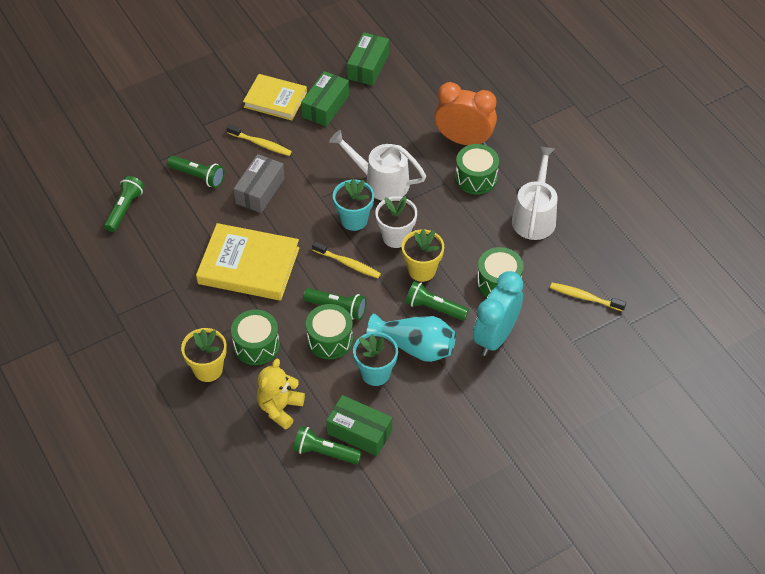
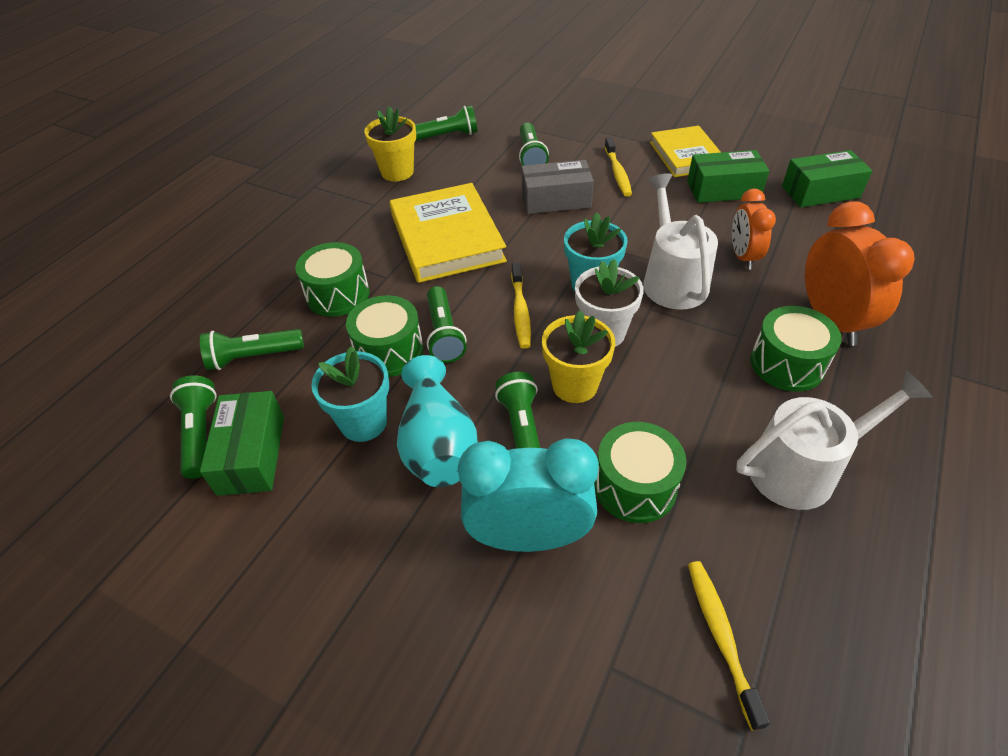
camera: 60 degrees right, 5 degrees down
yellow flower pot [181,328,227,382] -> yellow flower pot moved to [364,106,416,181]
yellow teddy bear [257,359,305,430] -> green flashlight [200,329,304,370]
none -> orange clock [732,188,776,270]

